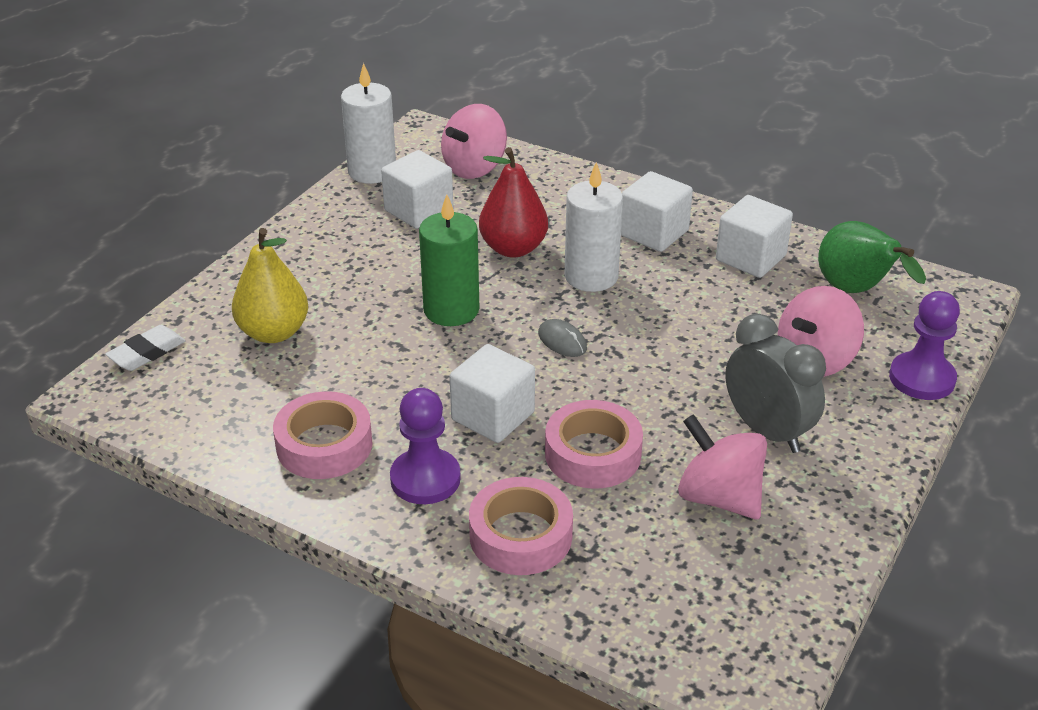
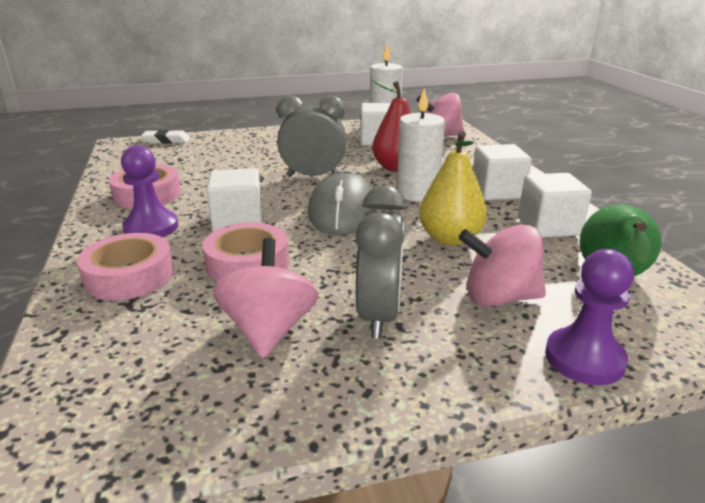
camera: 45 degrees right, 10 degrees down
yellow pear [232,228,308,343] -> yellow pear moved to [419,131,487,246]
green candle [419,194,479,326] -> grey clock [277,95,346,177]
grey mouse [538,319,587,357] -> grey mouse [308,171,377,235], size x2.35

